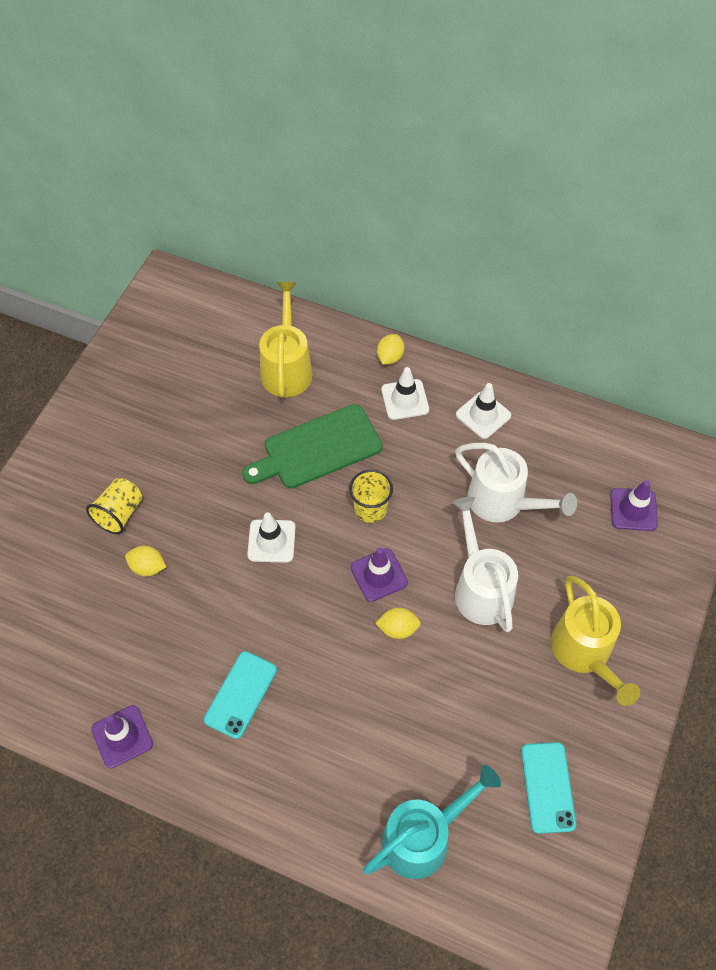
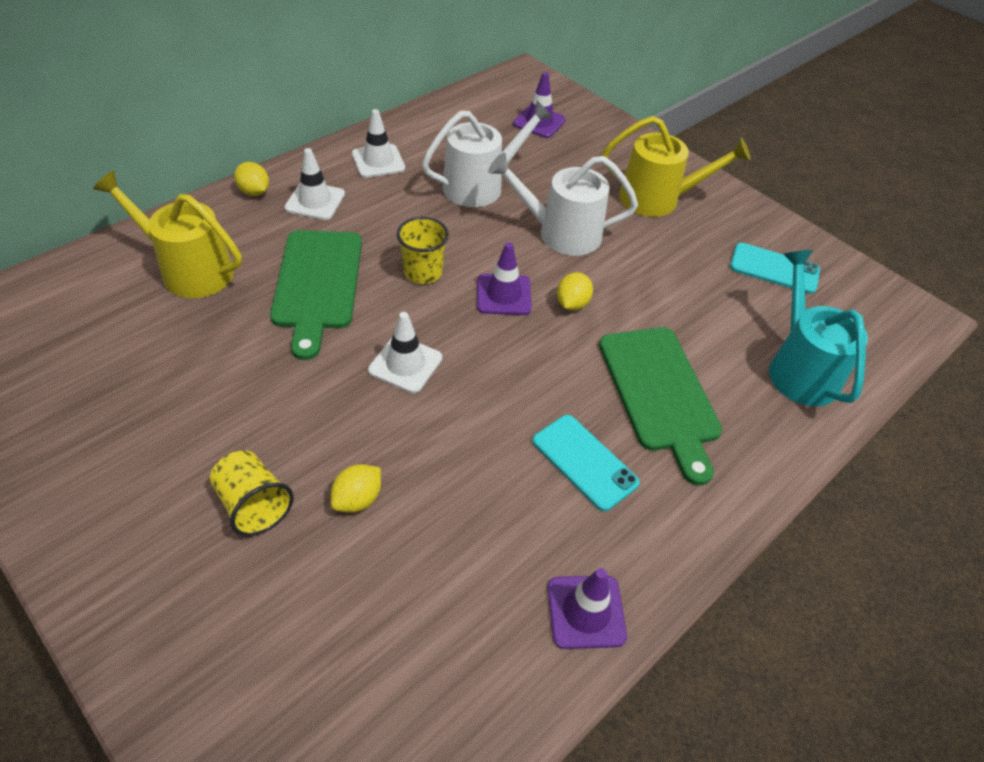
camera: 70 degrees left, 10 degrees down
none -> green cutting board [599,327,722,485]

